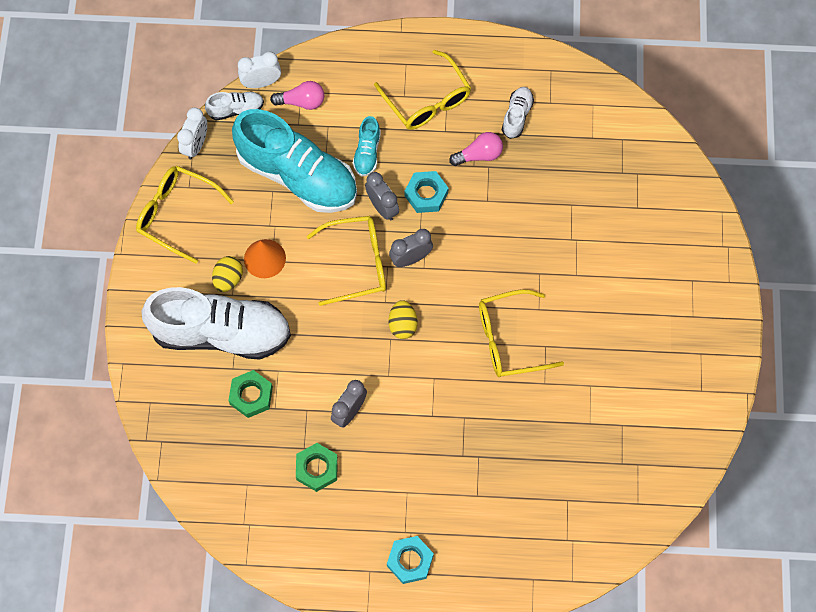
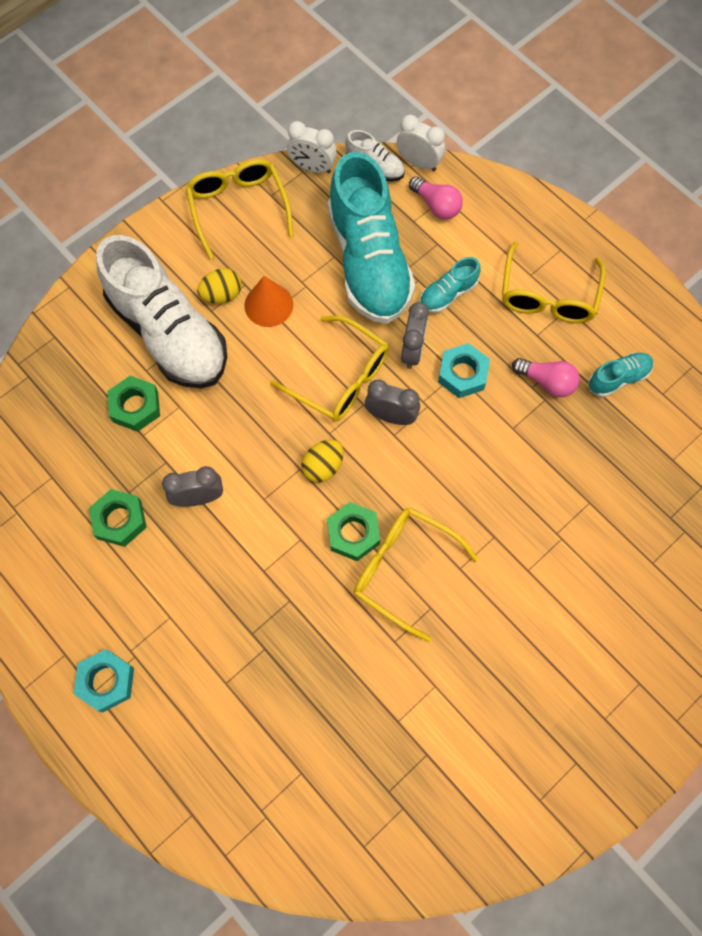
camera: 45 degrees right, 0 degrees up
white clock [177,108,207,159] -> white clock turned 45 degrees clockwise [287,121,337,173]
white shoe [502,87,534,139] -> turquoise shoe [588,352,653,397]
none -> green nut [327,502,380,561]

